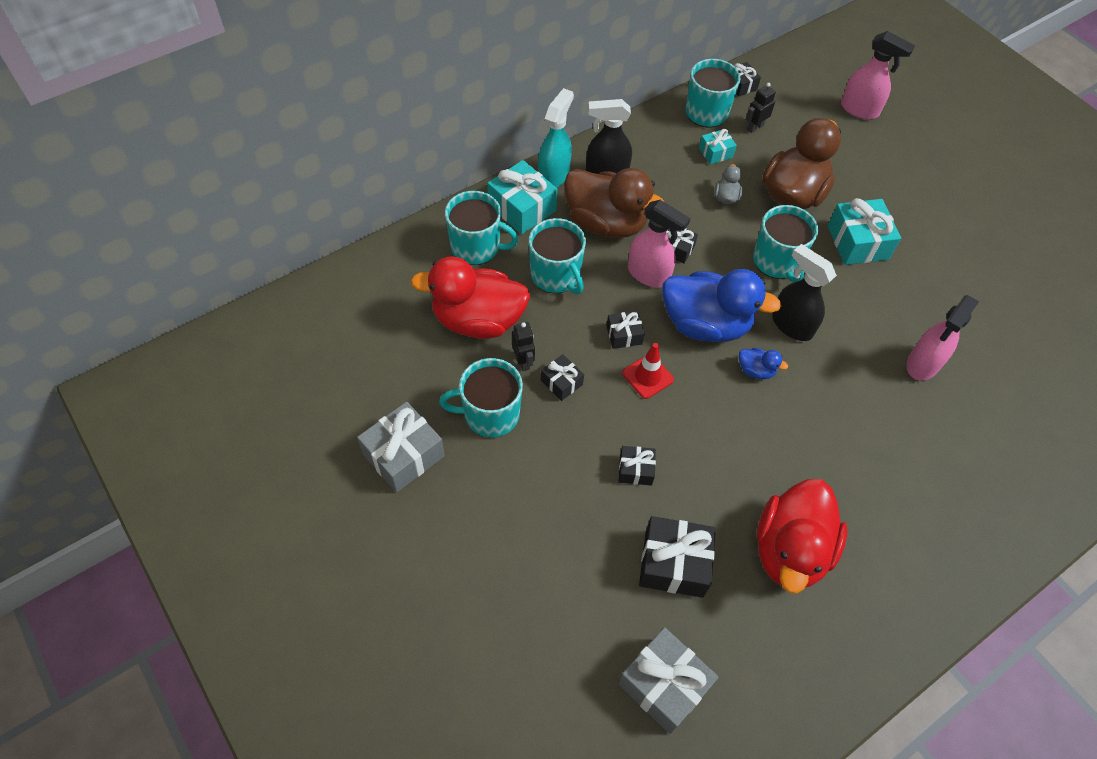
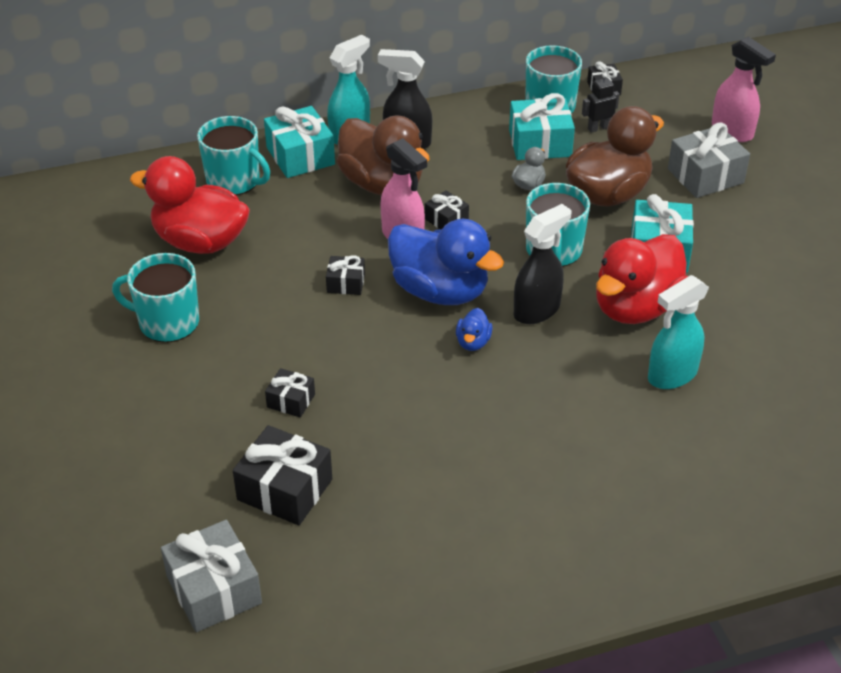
camera: 20 degrees right, 15 degrees down
grey gift [357,402,445,493] -> grey gift moved to [668,122,750,198]
black robot [512,322,535,371] -> none
turquoise mug [529,218,586,294] -> none
black gift [541,354,584,401] -> none
red traffic cone [622,343,674,399] -> none
turquoise gift [699,129,737,164] -> turquoise gift [509,93,575,160], size x1.82
blue duck [739,348,788,379] -> blue duck turned 60 degrees clockwise [456,308,493,351]
red duck [757,479,847,594] -> red duck moved to [596,234,688,324]
black spray bottle [772,244,837,341] -> black spray bottle turned 75 degrees clockwise [514,204,572,324]
pink spray bottle [906,295,979,381] -> turquoise spray bottle [648,275,709,389]

